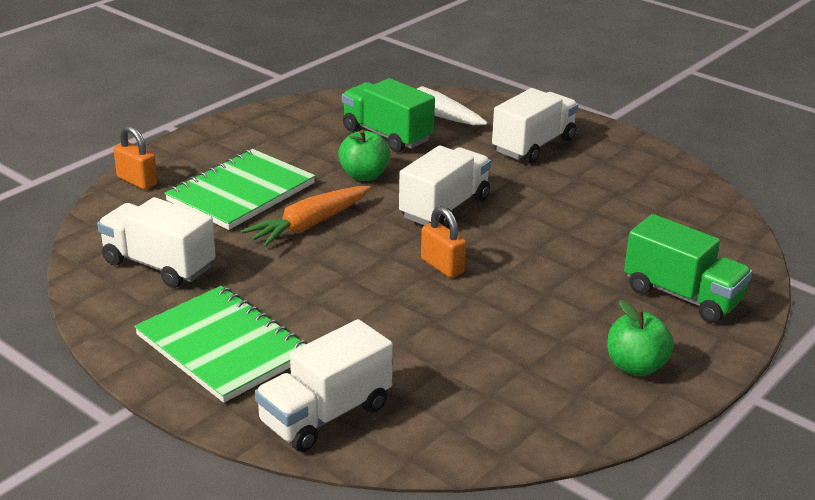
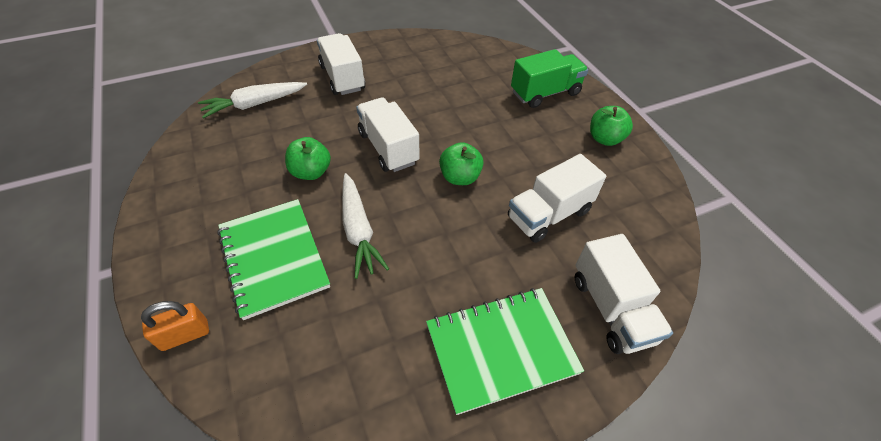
camera: 65 degrees left, 20 degrees up
white truck [97,197,216,288] -> white truck moved to [508,154,606,243]
orange carrot [241,186,371,247] -> white carrot [342,173,389,279]
green truck [342,78,435,152] -> none
orange padlock [421,206,466,278] -> green apple [439,142,484,185]

